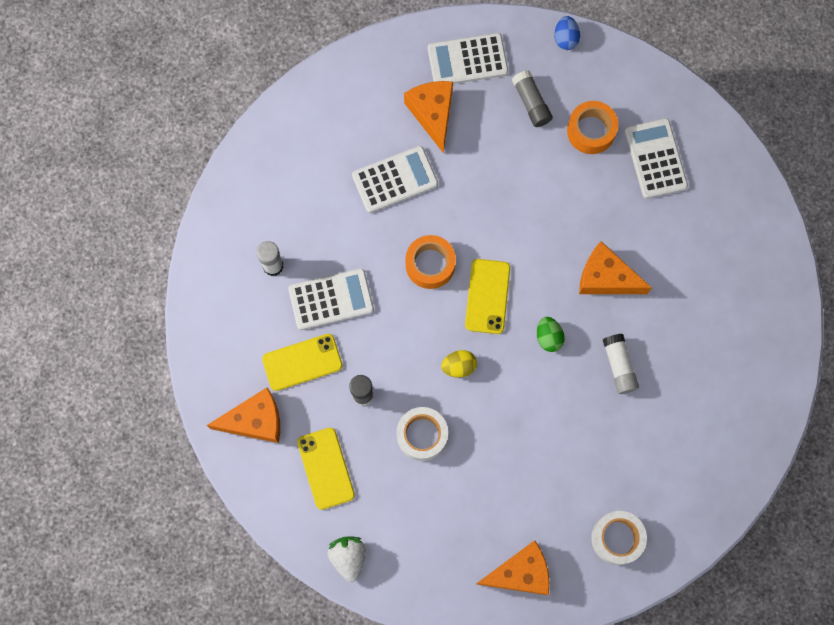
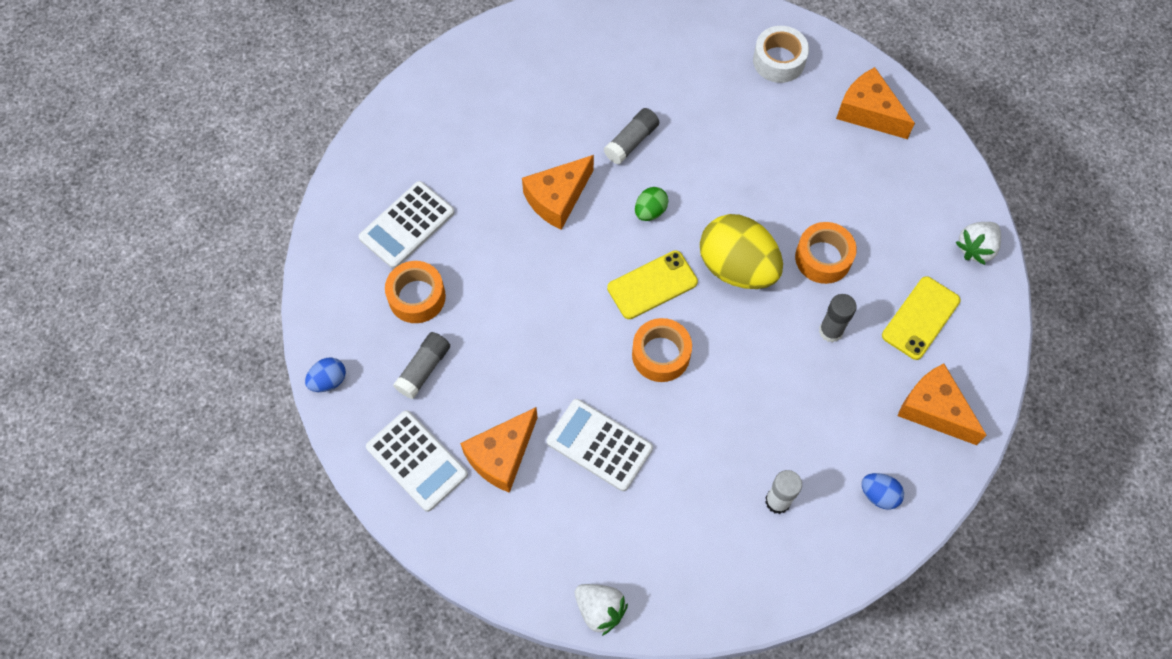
camera: 125 degrees left, 10 degrees down
yellow phone [262,334,343,391] -> none
white calculator [288,268,374,330] -> none
white tape [396,407,448,461] -> orange tape [795,222,857,284]
yellow egg [441,350,477,378] -> yellow egg [700,214,783,289], size x2.20
orange cheese [579,241,652,294] -> orange cheese turned 60 degrees clockwise [522,155,594,230]
white glue stick [603,334,639,394] -> grey glue stick [604,108,659,165]
none -> white strawberry [575,584,628,636]
none -> blue egg [862,473,904,510]

